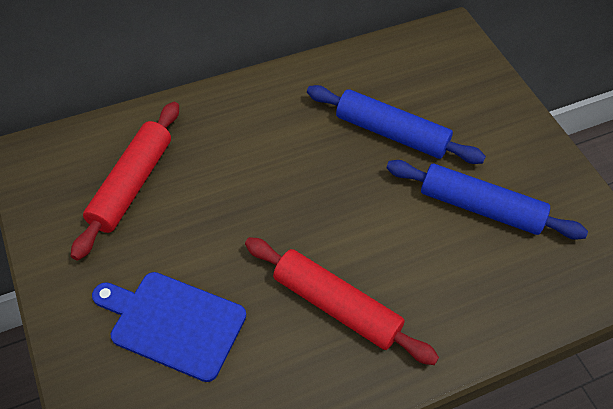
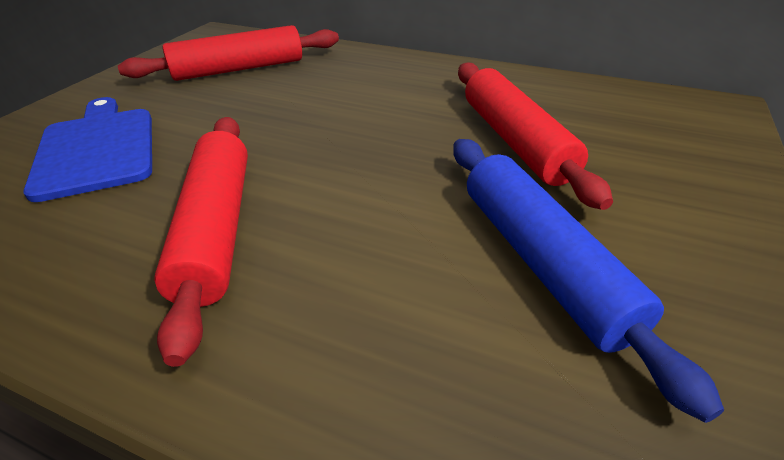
camera: 50 degrees right, 15 degrees down
blue rolling pin [307,85,486,164] -> red rolling pin [458,62,613,210]

